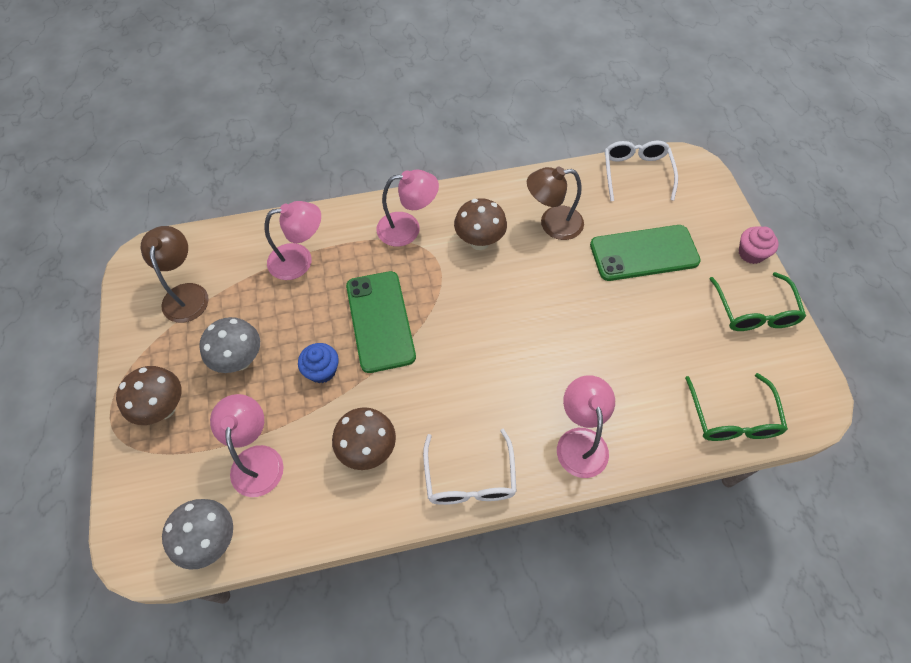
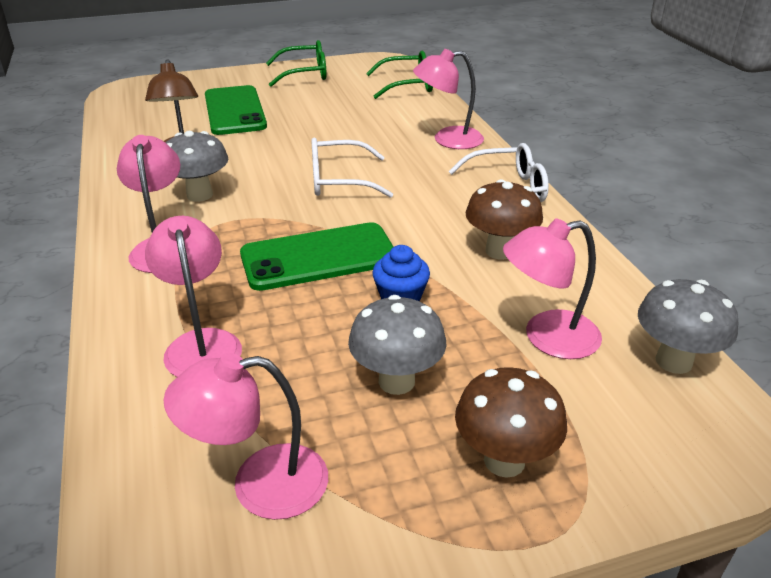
camera: 95 degrees left, 25 degrees down
brown lamp [141,226,209,323] -> pink lamp [164,353,328,520]
brown mushroom [454,198,507,250] -> grey mushroom [166,131,228,202]
white glasses [605,141,678,201] -> white glasses moved to [311,138,393,198]
pink cupcake [739,227,779,264] -> none

